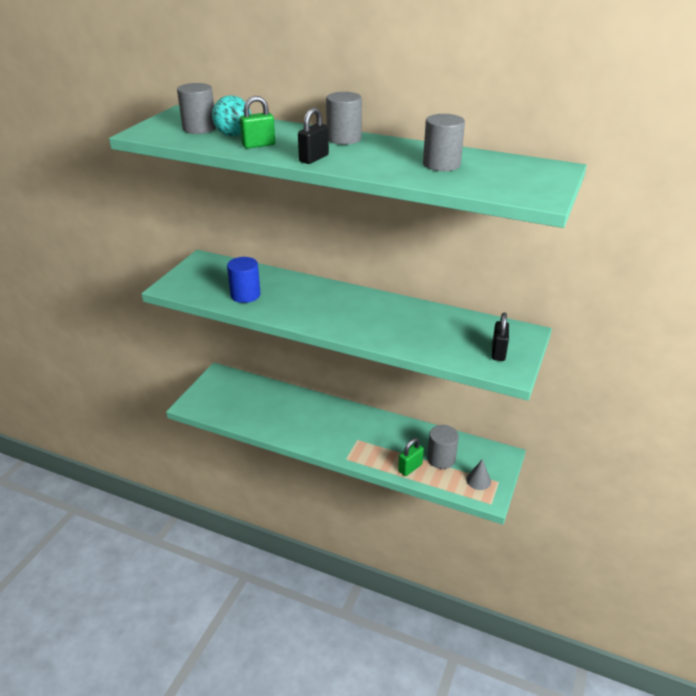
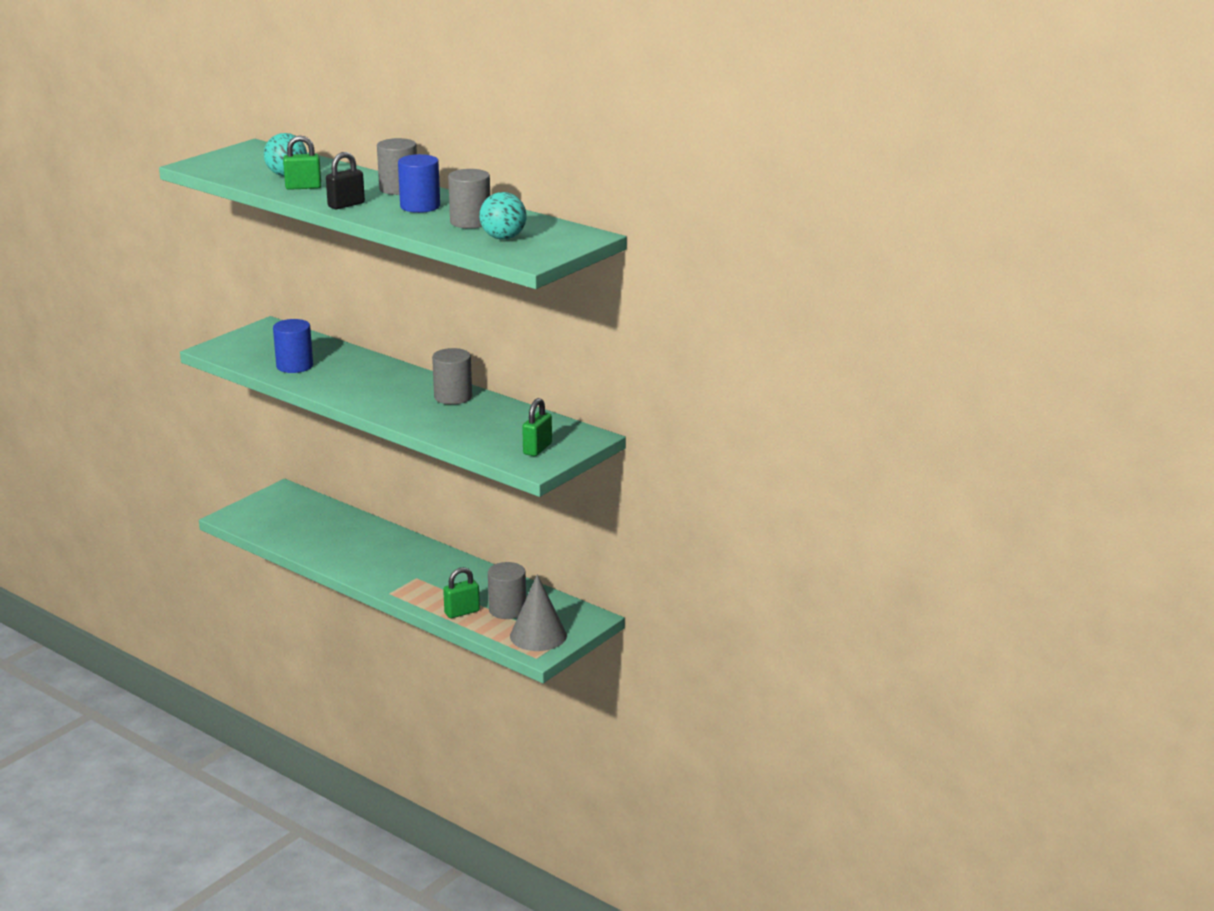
camera: 15 degrees right, 10 degrees down
grey cylinder [177,83,216,134] -> grey cylinder moved to [432,348,472,405]
grey cone [466,459,491,490] -> grey cone [510,575,567,651], size x1.76
black padlock [492,313,509,361] -> green padlock [522,398,552,456]
none -> blue cylinder [398,154,440,213]
none -> turquoise ball [479,192,526,240]

